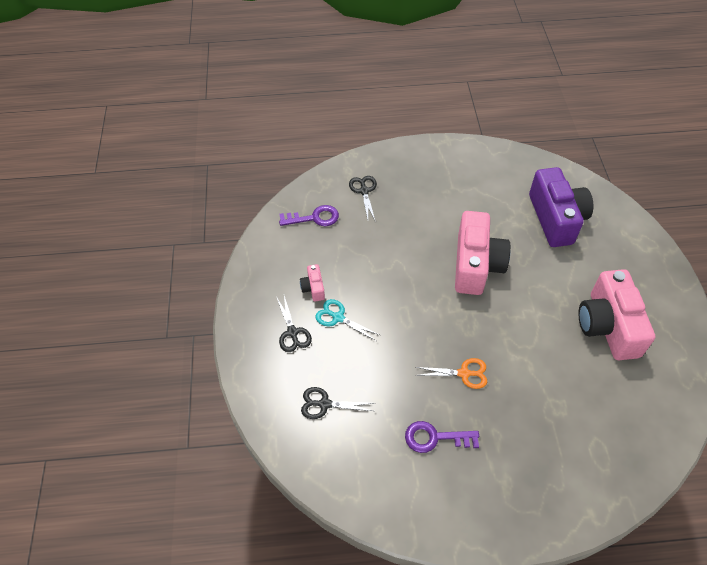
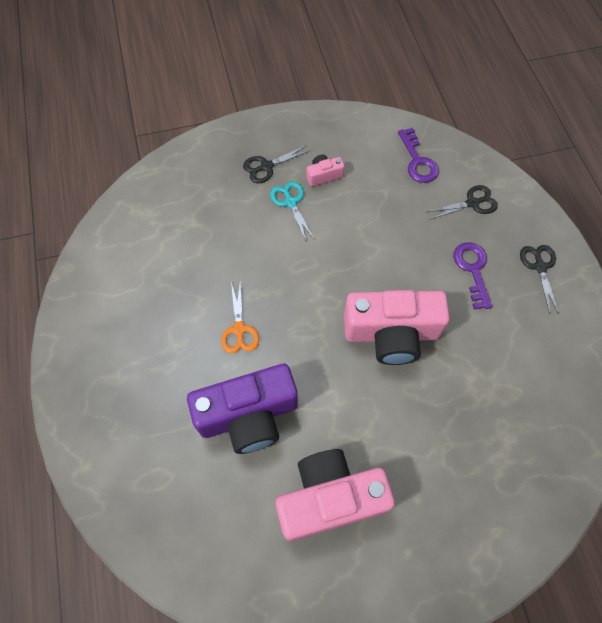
camera: 80 degrees right, 10 degrees up
black scissors [301,387,375,419] -> black scissors moved to [520,245,559,314]
turquoise scissors [315,299,380,341] -> turquoise scissors turned 45 degrees counterclockwise [270,181,315,241]
purple key [405,421,479,453] -> purple key moved to [453,242,492,310]
purple camera [529,167,593,247] -> purple camera moved to [187,364,298,454]

